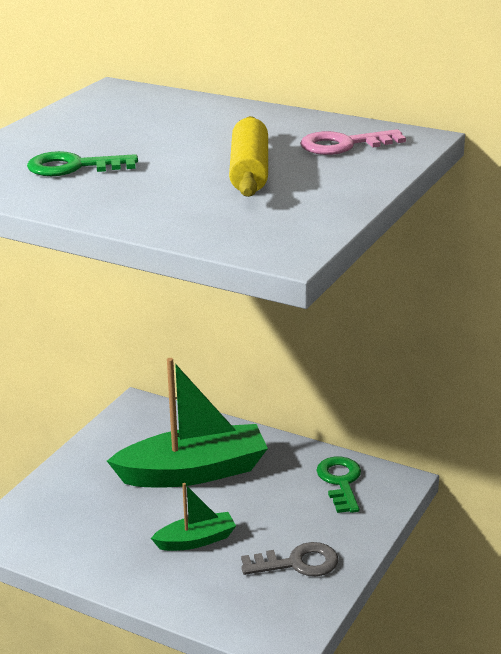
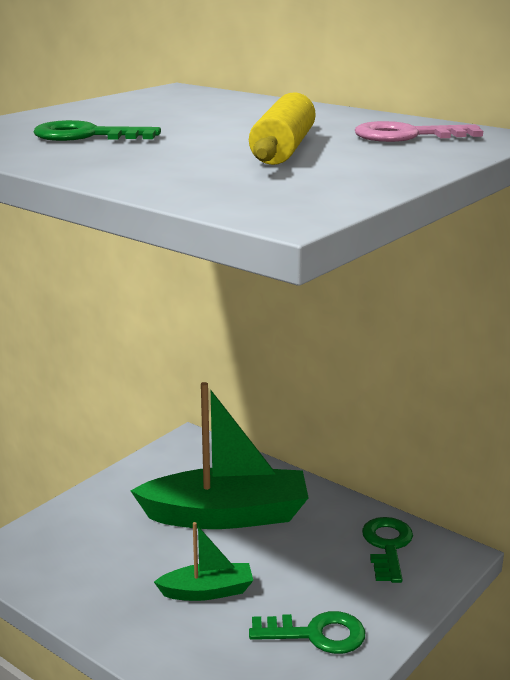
camera: 10 degrees right, 5 degrees down
grey key [241,542,339,576] -> green key [249,611,366,654]

